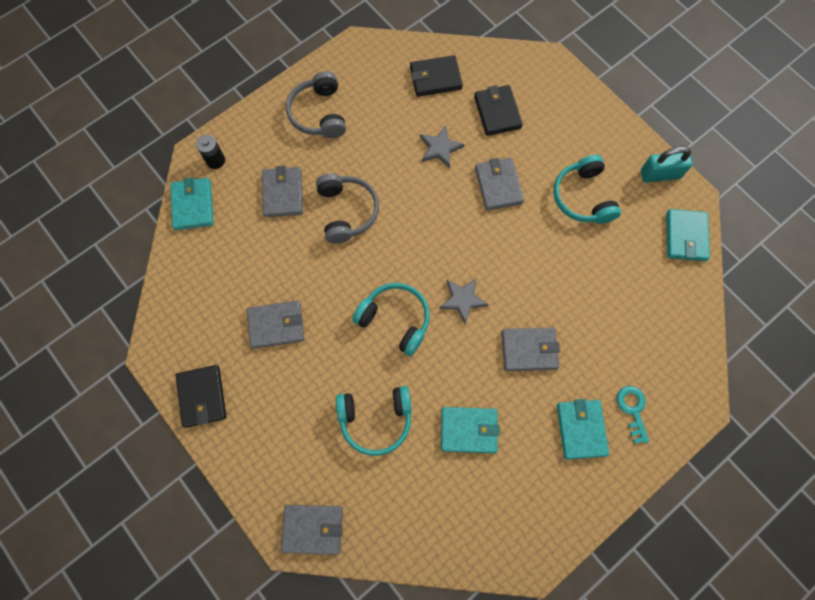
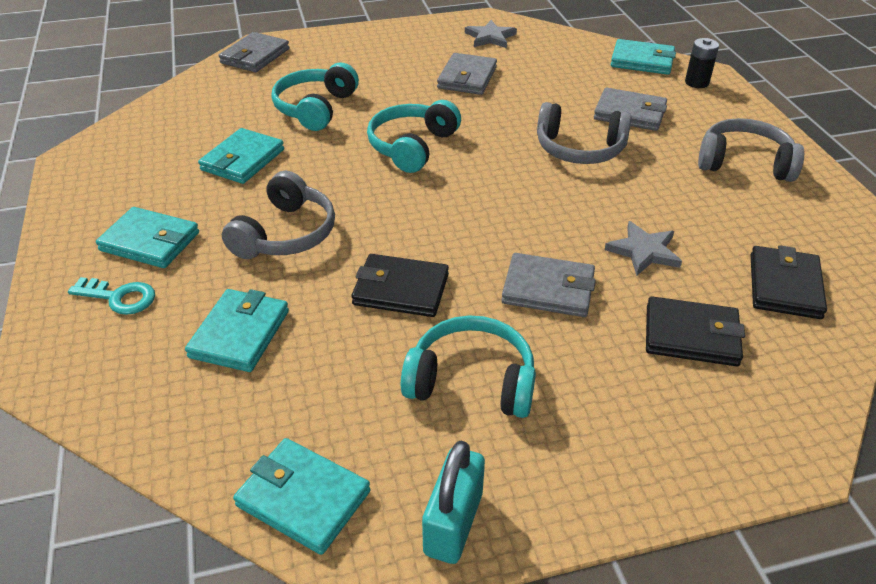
camera: 115 degrees right, 30 degrees down
black wallet [176,365,227,428] -> black wallet moved to [351,254,449,317]
turquoise headphones [352,283,430,356] -> turquoise headphones turned 150 degrees clockwise [367,100,461,173]
grey star [439,278,489,324] -> grey star moved to [465,20,517,48]
grey wallet [502,327,560,371] -> grey headphones [222,171,335,259]
none -> turquoise wallet [185,289,289,372]

